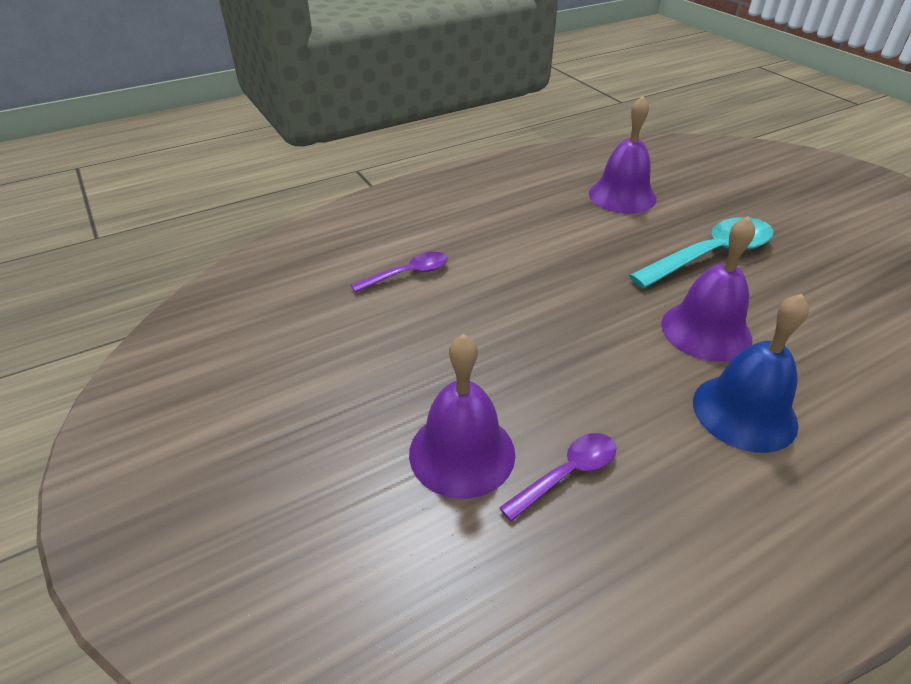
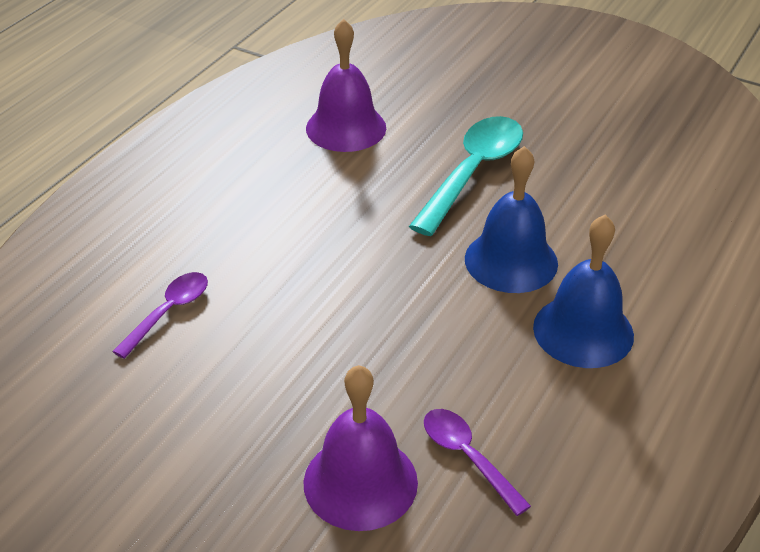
camera: 30 degrees left, 0 degrees up
purple spoon [499,433,617,521] -> purple spoon turned 60 degrees counterclockwise [424,409,531,516]
purple bell [661,216,755,362] -> blue bell [465,146,558,293]

